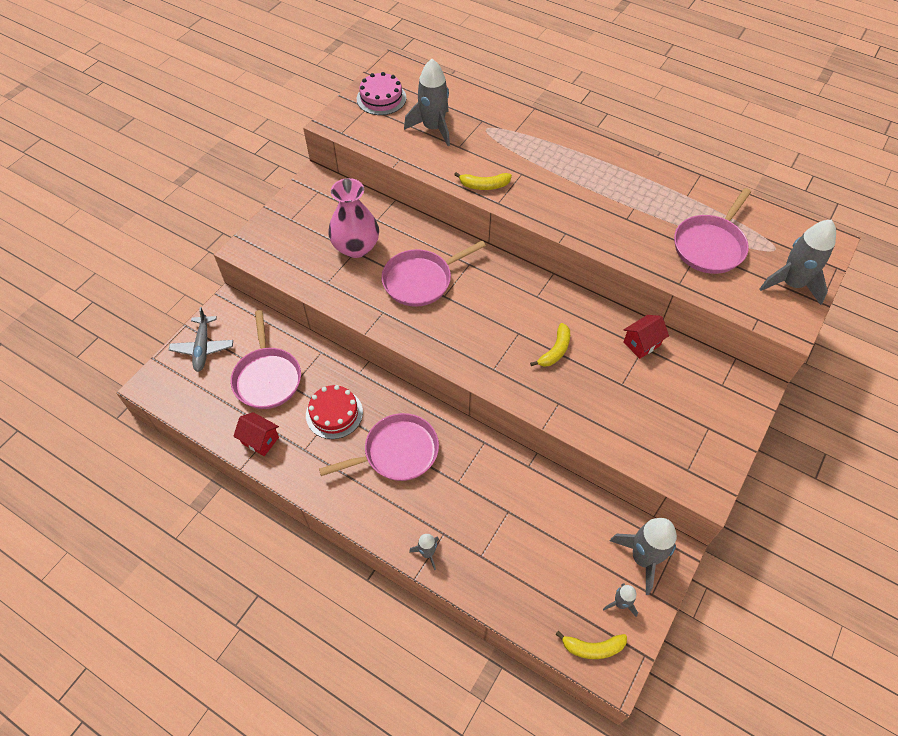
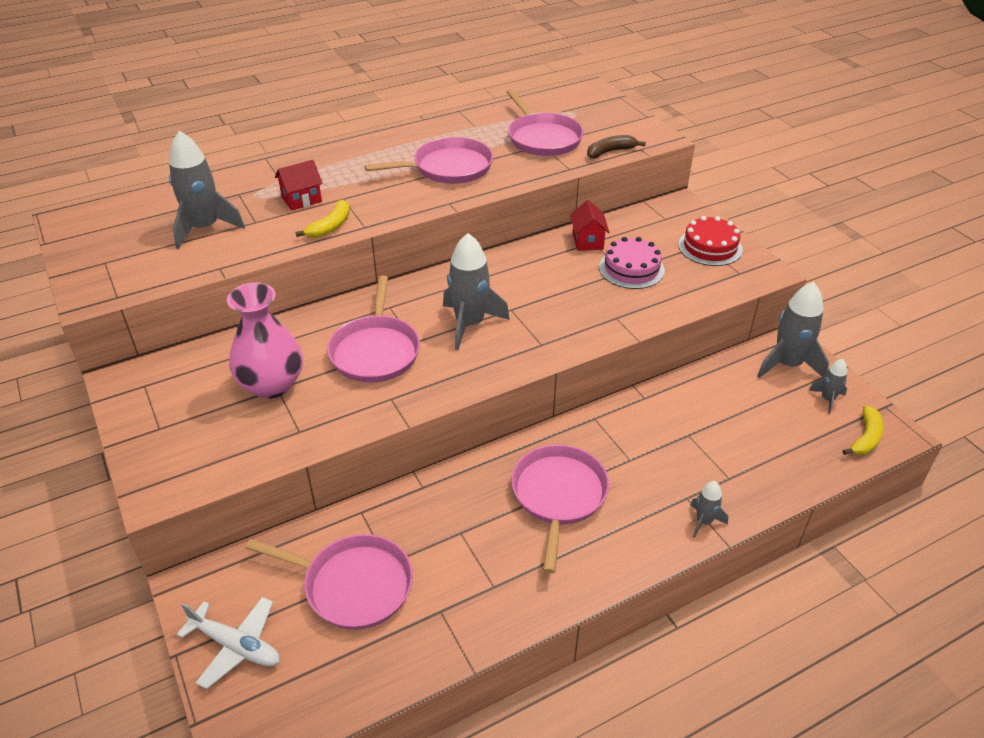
camera: 60 degrees left, 15 degrees down
grey plane [169,307,233,372] -> white plane [177,597,280,689]
red house [233,412,279,456] -> red house moved to [275,160,323,210]
red cake [306,385,363,439] -> red cake moved to [678,216,743,266]
pink cake [357,72,406,115] -> pink cake moved to [599,237,665,289]
yellow banana [530,323,570,367] -> none
grey rocket [760,219,836,305] -> grey rocket moved to [443,233,510,350]
none -> pink pan [365,137,493,184]
none -> brown banana [587,135,646,158]

